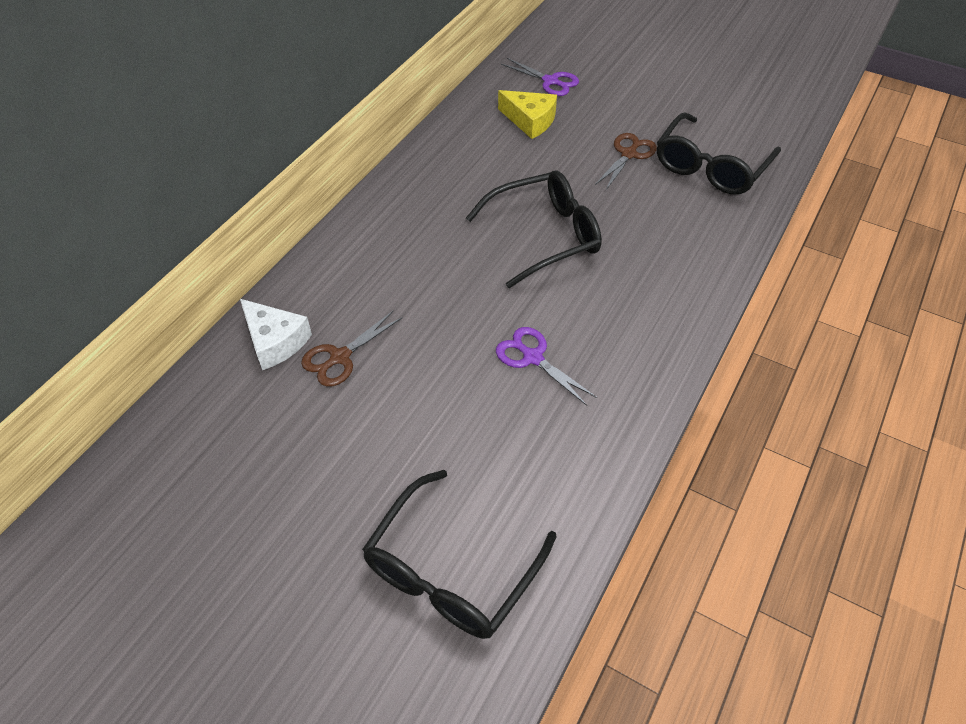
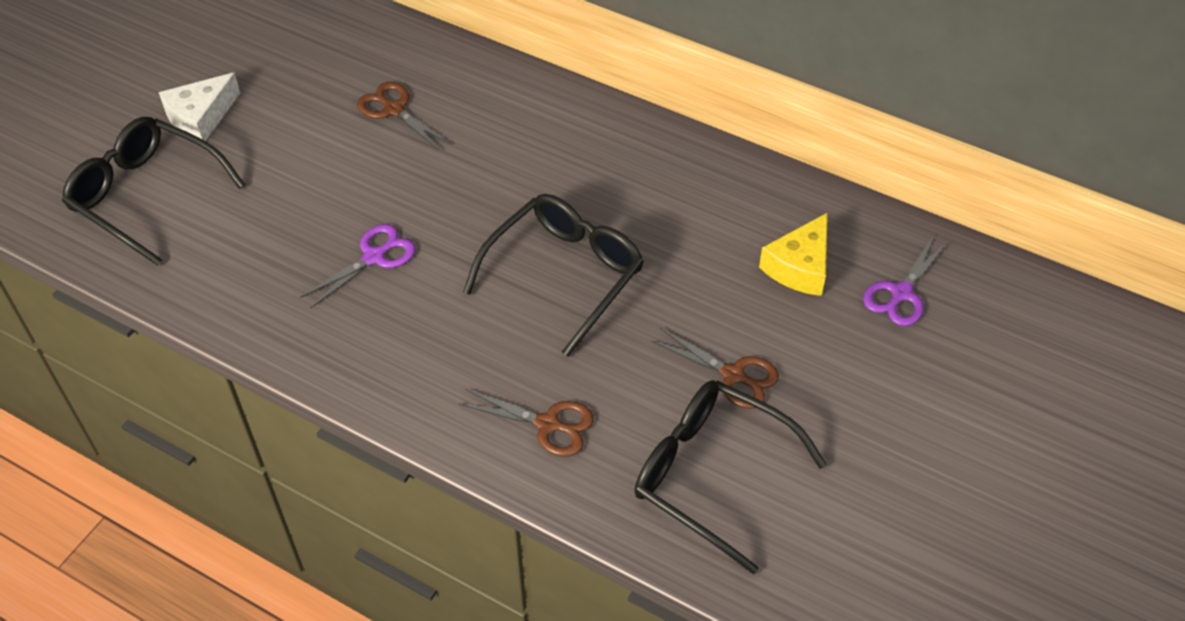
camera: 90 degrees right, 0 degrees up
white cheese [240,299,312,370] -> white cheese moved to [159,73,240,141]
black glasses [466,170,602,288] -> black glasses turned 120 degrees counterclockwise [463,194,644,357]
none -> brown scissors [459,389,594,457]

